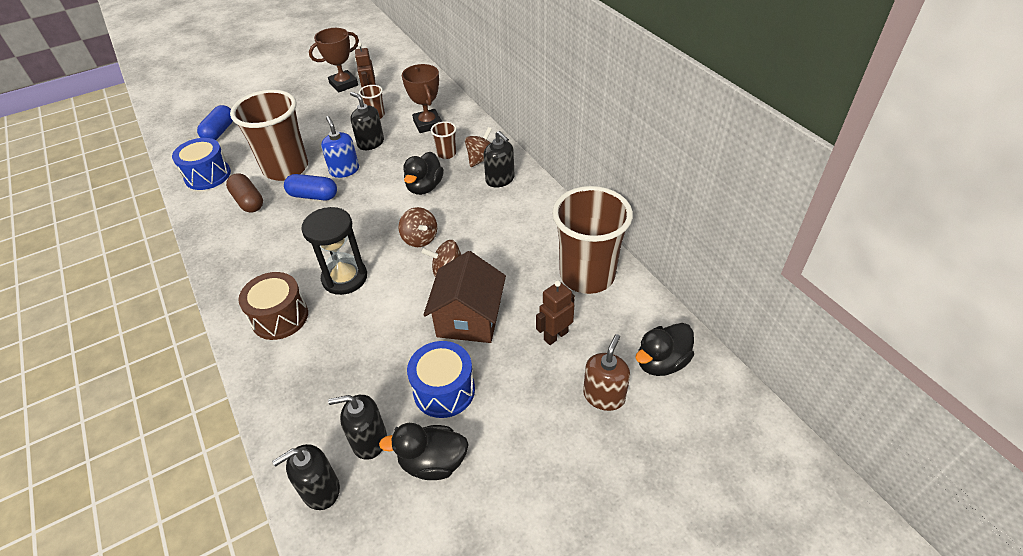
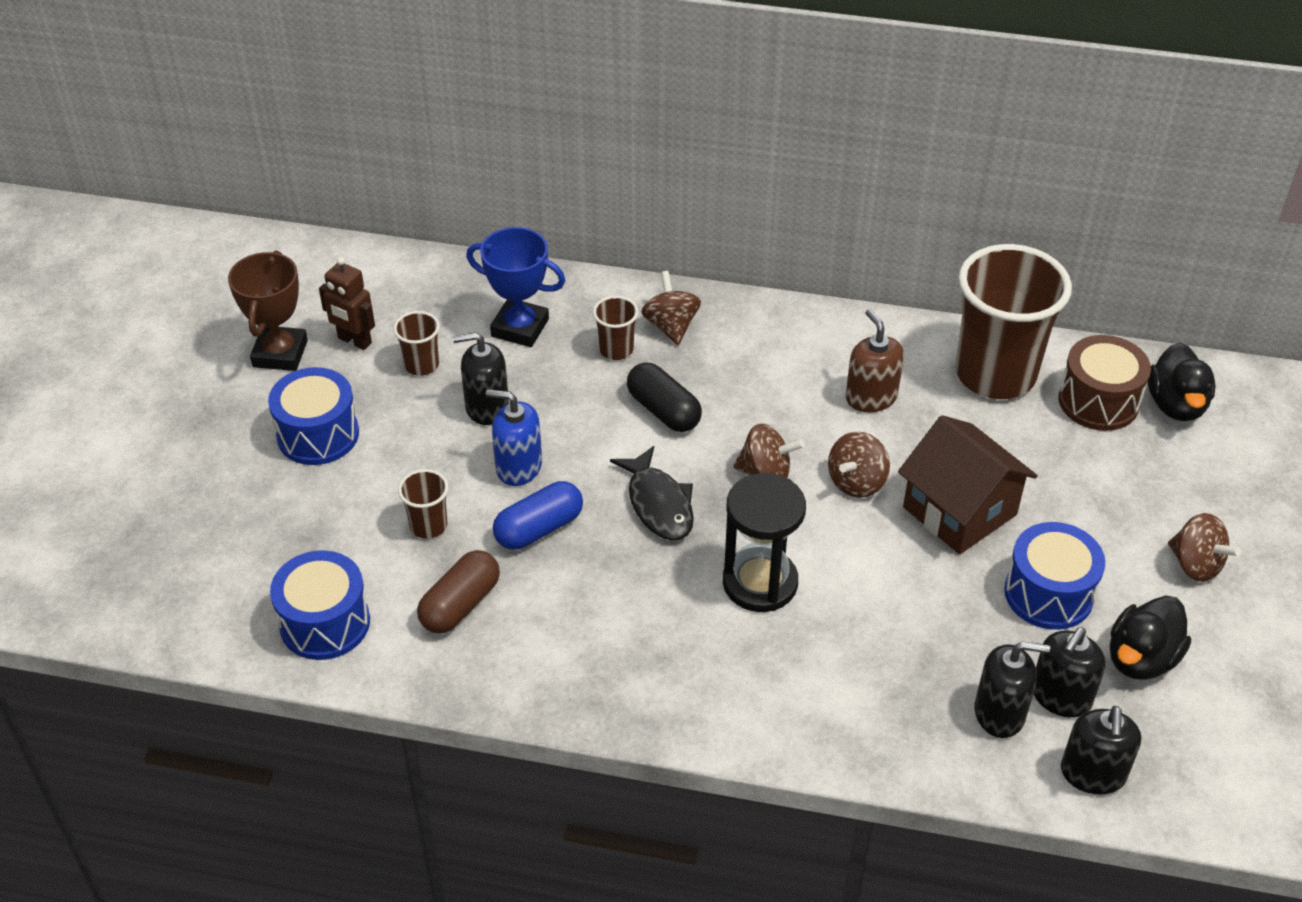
camera: 50 degrees left, 0 degrees up
blue capsule [197,105,233,140] -> none
brown capsule [226,173,263,213] -> brown capsule turned 60 degrees counterclockwise [417,550,500,633]
brown cup [230,90,308,181] -> brown cup [398,469,449,539], size x0.43
brown drum [238,272,308,340] -> brown drum moved to [1058,335,1151,431]
brown trophy [402,64,442,133] -> blue trophy [466,227,565,347]
black duck [403,152,444,195] -> black capsule [627,362,702,432]
black soap dispenser [484,131,515,187] -> black soap dispenser moved to [975,641,1050,738]
brown robot [536,280,575,345] -> none
brown soap dispenser [583,334,630,411] -> brown soap dispenser moved to [846,309,904,412]
none -> blue drum [268,367,359,465]
none -> black fish [610,446,694,541]
none -> brown spinning top [1168,513,1241,582]

